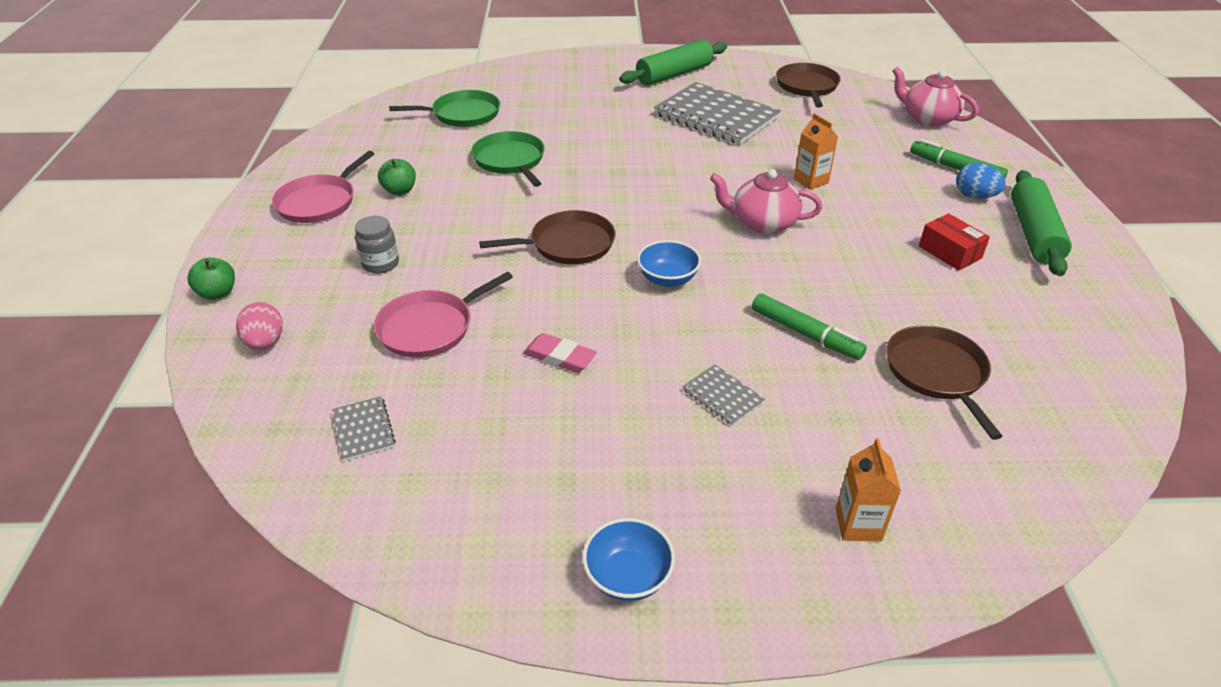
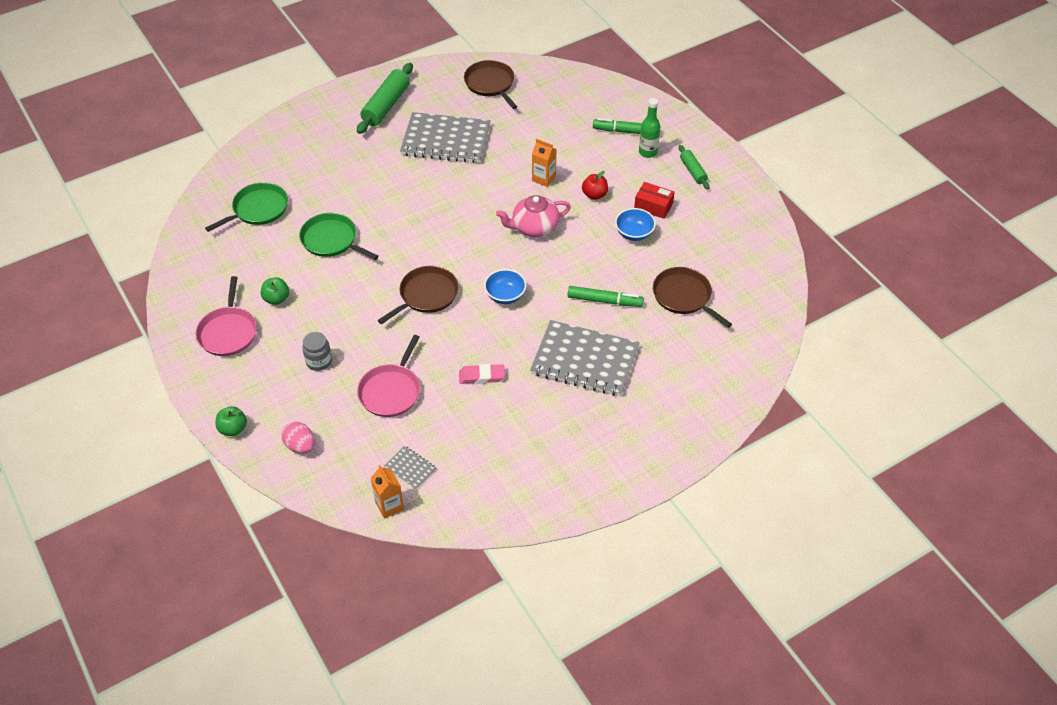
camera: 30 degrees left, 10 degrees up
blue bowl [583,518,675,601] -> blue bowl moved to [615,208,656,241]
grey notebook [682,364,765,426] -> grey notebook [530,320,639,397], size x2.33
orange carton [836,438,901,541] -> orange carton moved to [371,465,404,519]
pink teapot [892,67,978,127] -> none
blue egg [956,163,1006,199] -> green bottle [639,98,660,158]
green rolling pin [1011,170,1072,276] -> green rolling pin [679,145,709,189], size x0.56
none -> red apple [582,171,608,200]

